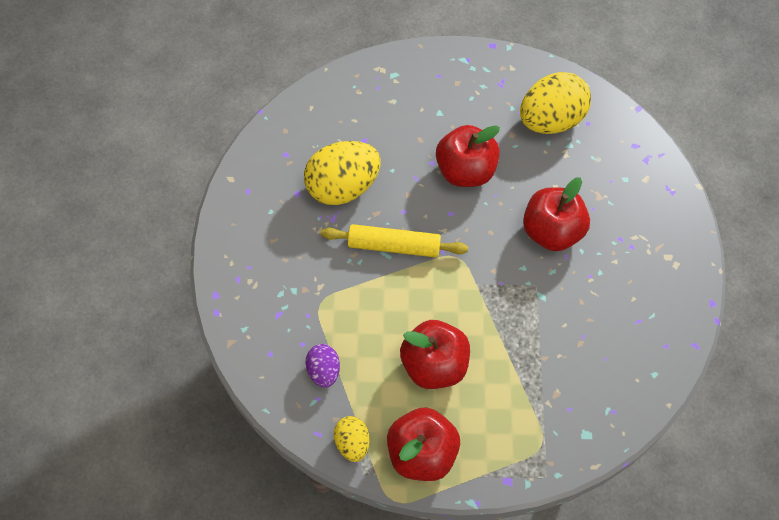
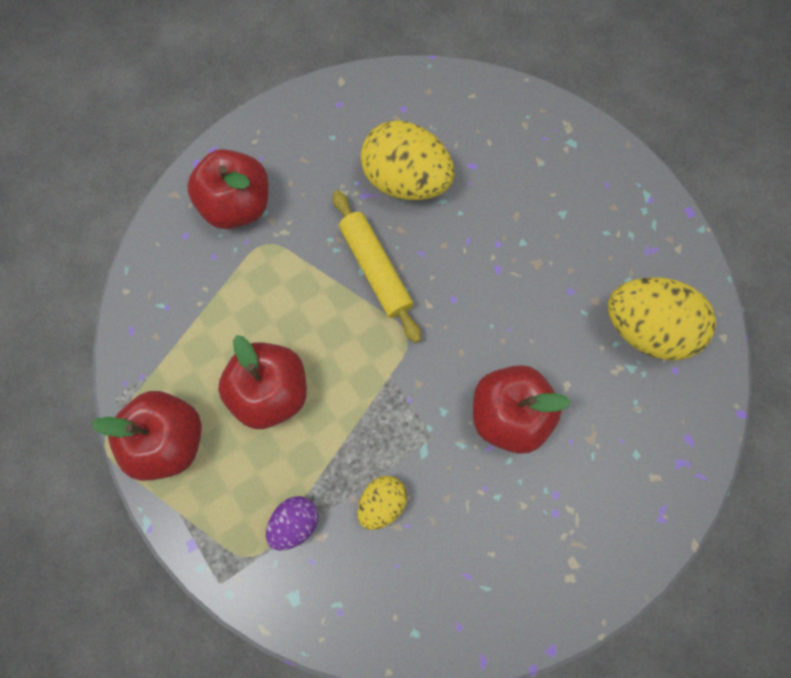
camera: 55 degrees right, 10 degrees up
purple egg [306,344,340,388] -> purple egg moved to [266,496,318,551]
yellow egg [334,416,369,462] -> yellow egg moved to [358,476,407,530]
red apple [436,125,500,187] -> red apple moved to [187,149,269,229]

